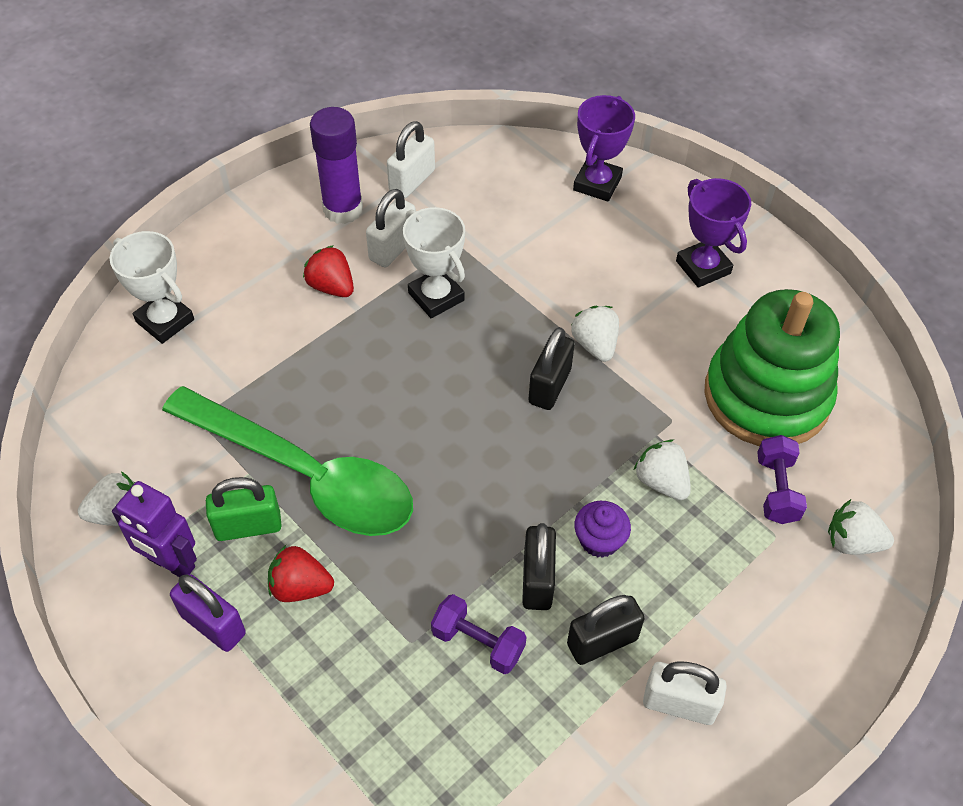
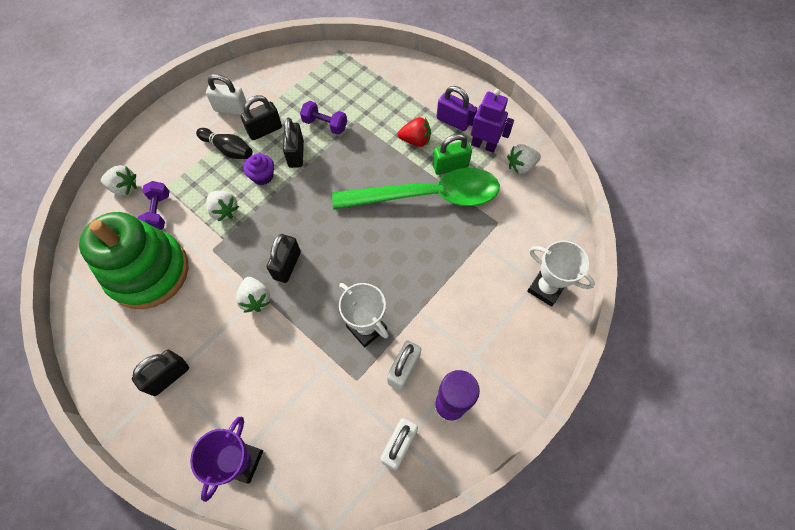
camera: 175 degrees right, 10 degrees up
green spoon [162,386,413,536] -> green spoon turned 150 degrees clockwise [332,168,500,209]
red strawberry [303,245,354,297] -> none
purple trophy [676,178,751,288] -> black padlock [132,350,189,396]
none -> black bowling pin [196,128,253,159]

